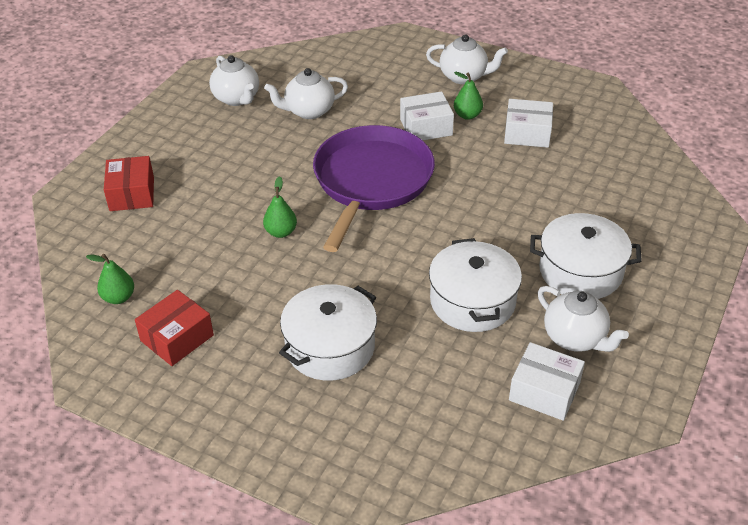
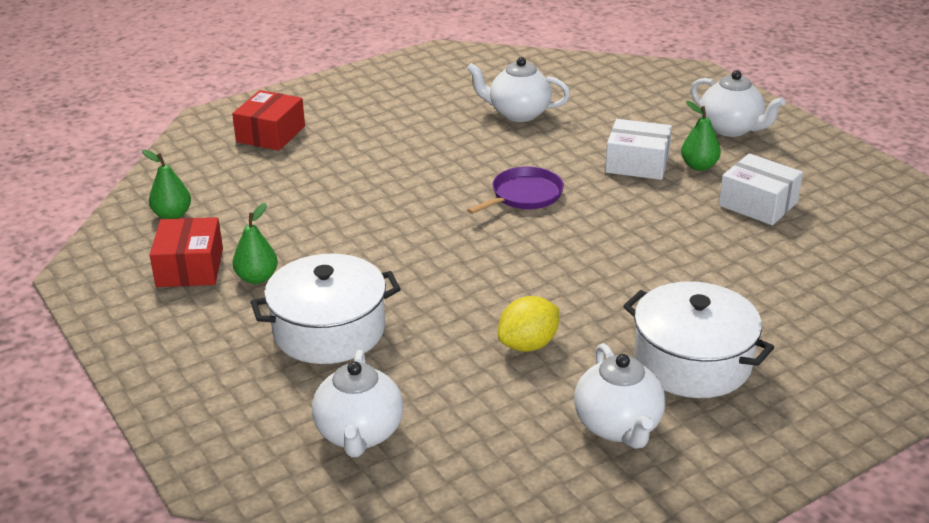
camera: 30 degrees right, 10 degrees down
red box [135,290,214,366] -> red box turned 75 degrees counterclockwise [150,217,223,287]
white teapot [209,55,259,106] -> white teapot moved to [312,350,403,457]
green pear [263,176,297,238] -> green pear moved to [233,203,278,284]
purple pan [313,125,435,252] -> purple pan [467,167,564,214], size x0.46
white pot [429,238,522,332] -> yellow lemon [498,296,559,352]
white box [509,342,585,421] -> none

